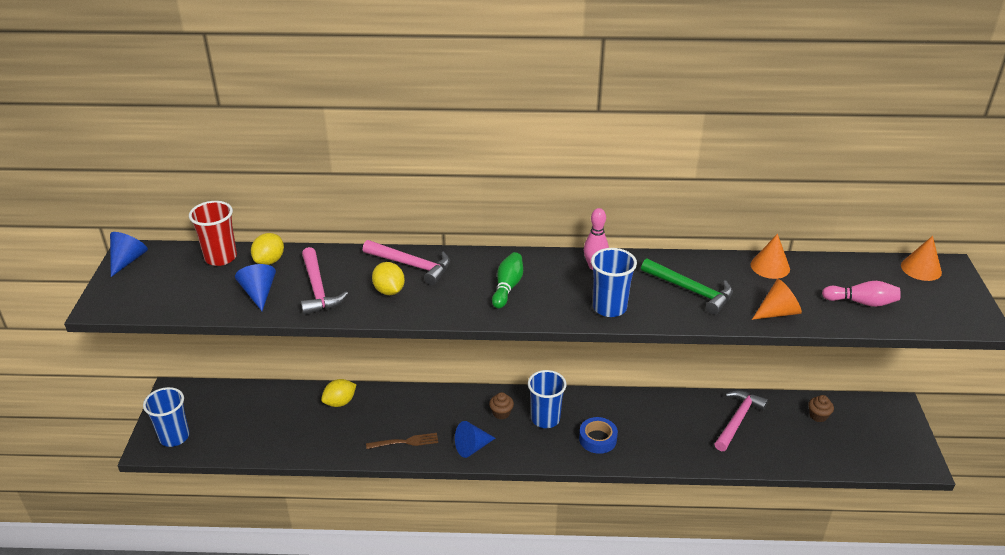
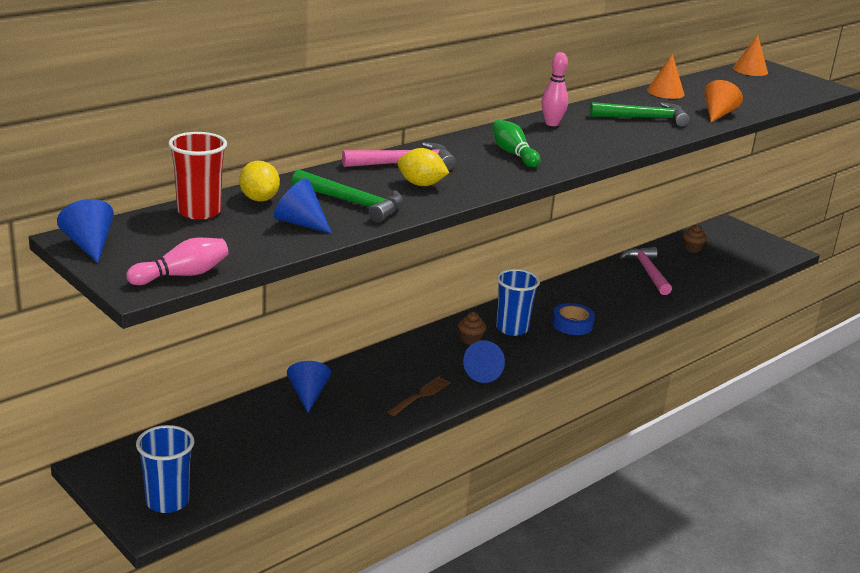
camera: 45 degrees left, 10 degrees down
pink hammer [301,247,348,315] -> green hammer [292,169,403,222]
yellow lemon [321,379,357,407] -> blue cone [287,361,331,413]
blue cup [591,248,637,317] -> none
pink bowling pin [822,281,901,307] -> pink bowling pin moved to [126,238,229,285]

